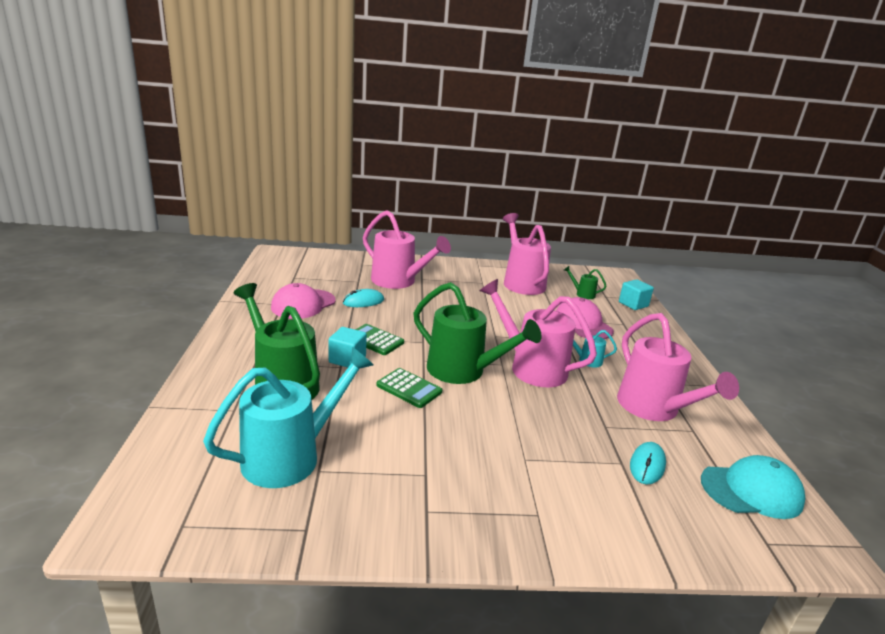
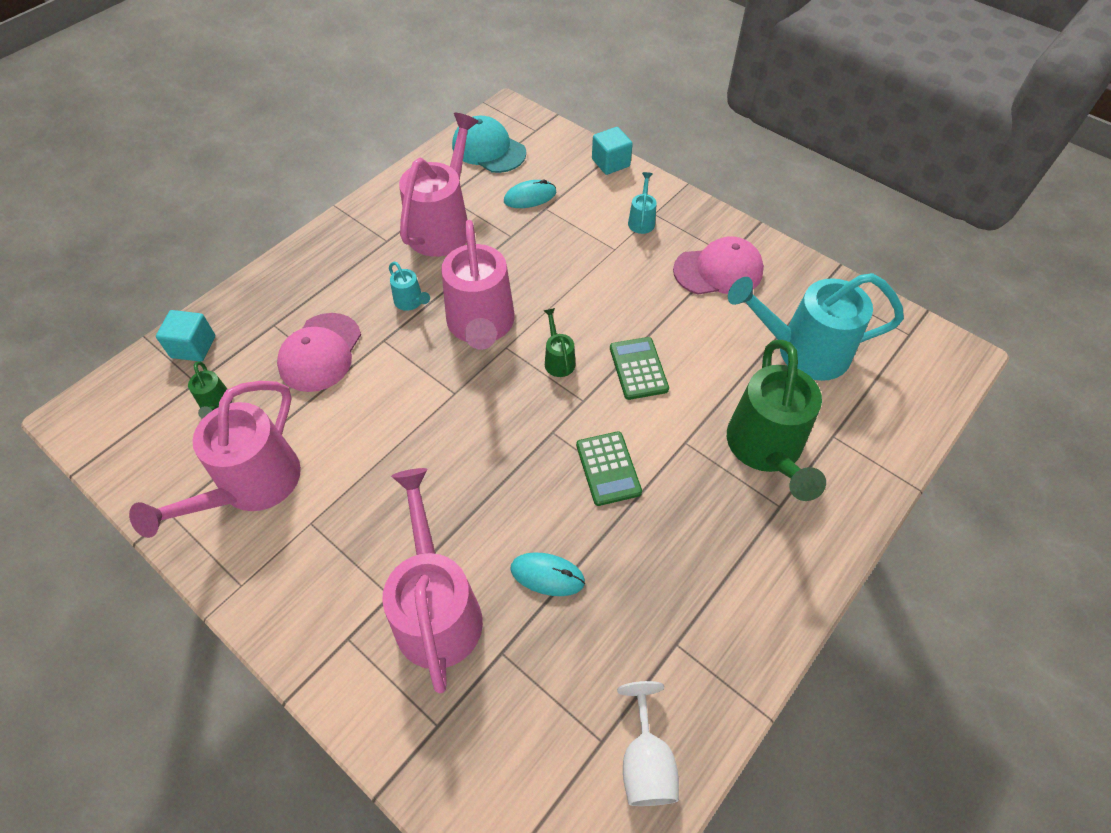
camera: 135 degrees left, 30 degrees up
pink cap [271,283,336,319] -> pink cap moved to [673,236,764,295]
turquoise cube [329,327,367,368] -> turquoise cube moved to [592,127,633,175]
green watering can [414,282,542,384] -> green watering can [544,308,575,377], size x0.43
none -> white goblet [617,681,679,806]
none -> turquoise watering can [628,172,657,234]

